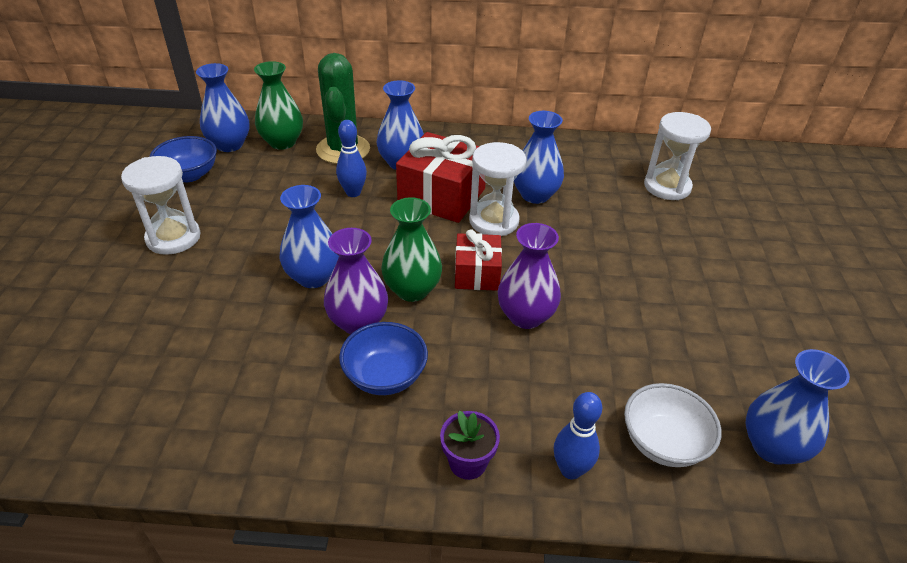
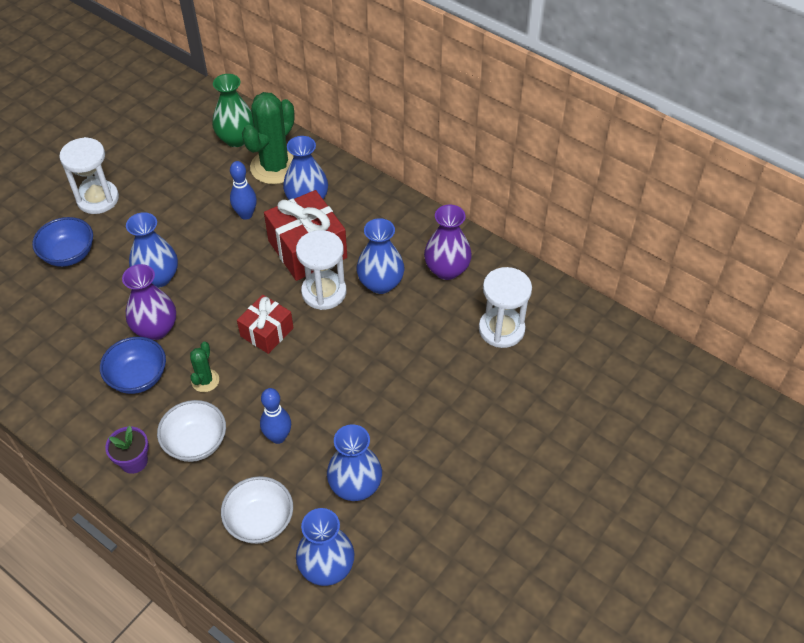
camera: 35 degrees right, 10 degrees up
blue bowl [149,136,217,182] -> blue bowl moved to [32,217,93,267]
blue vase [196,63,250,152] -> blue vase moved to [327,424,382,501]
green vase [381,197,442,302] -> none
purple vase [498,223,561,329] -> purple vase moved to [424,205,472,280]
blue bowling pin [554,392,602,479] -> blue bowling pin moved to [260,388,291,444]
none -> white bowl [157,400,226,462]
none -> green cactus [190,342,219,392]

